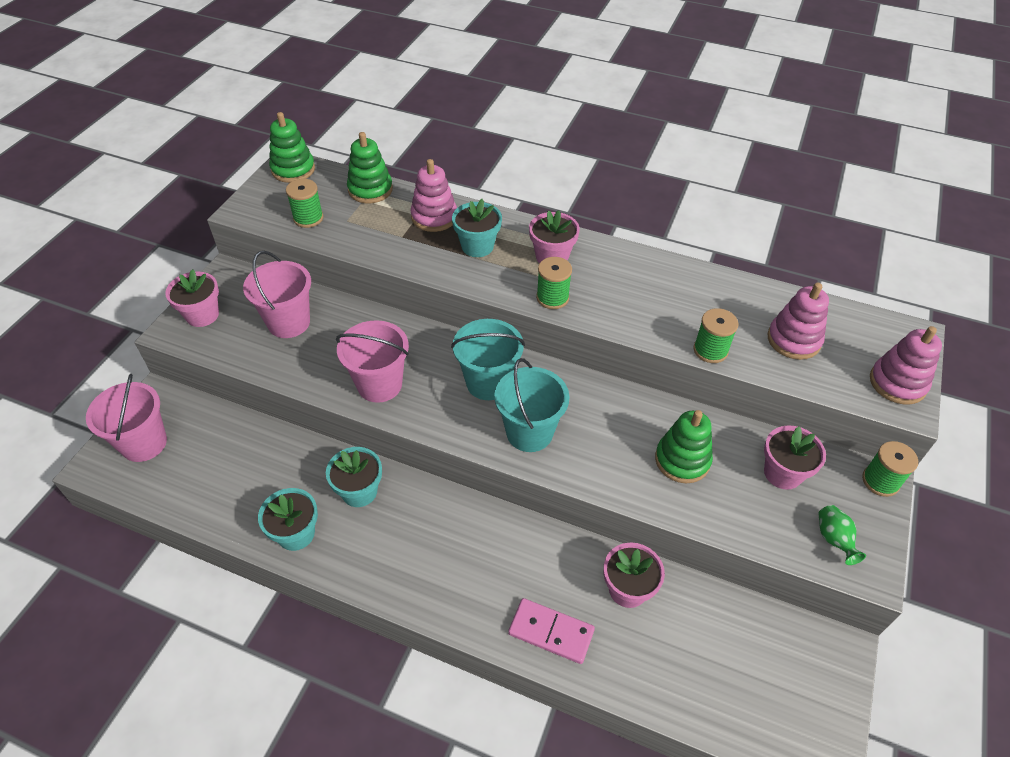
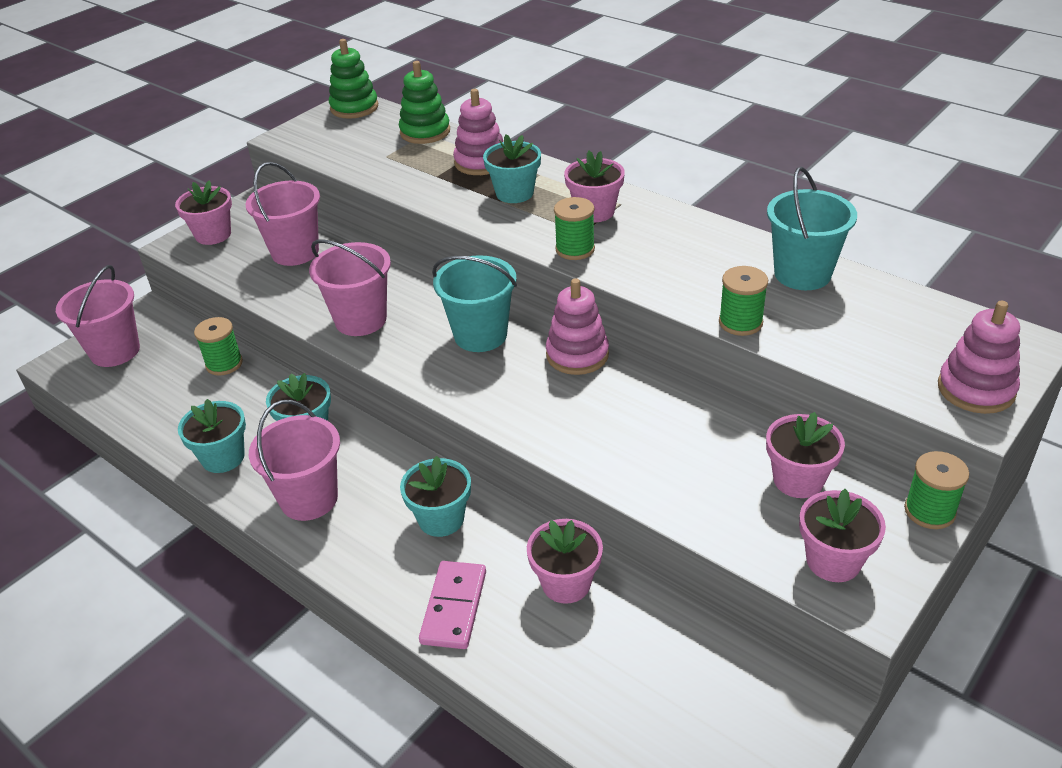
camera: 20 degrees right, 10 degrees down
green spool [286,179,324,228] -> green spool moved to [194,317,243,376]
turquoise bucket [494,358,570,452] -> turquoise bucket moved to [767,167,857,290]
pink domino [508,598,595,664] -> pink domino turned 60 degrees clockwise [419,561,486,649]
green stacking toy [655,410,713,483] -> none
pink stacking toy [767,283,829,360] -> pink stacking toy moved to [546,278,609,375]
green vase [818,505,866,565] -> pink flower pot [799,489,886,582]
none -> pink bucket [249,400,340,521]
none -> turquoise flower pot [400,456,471,537]

